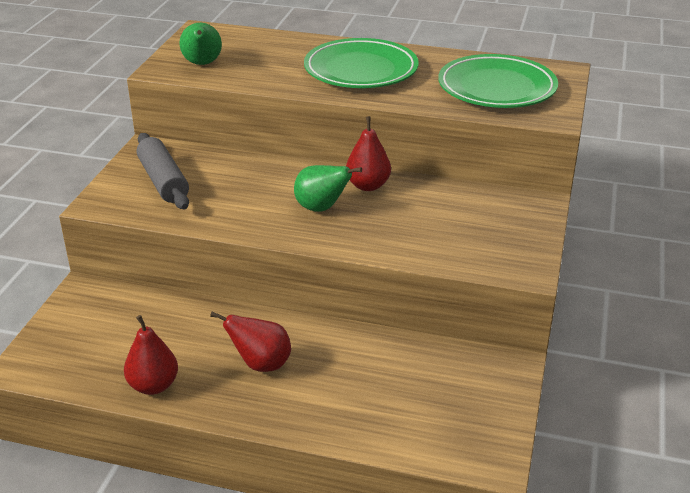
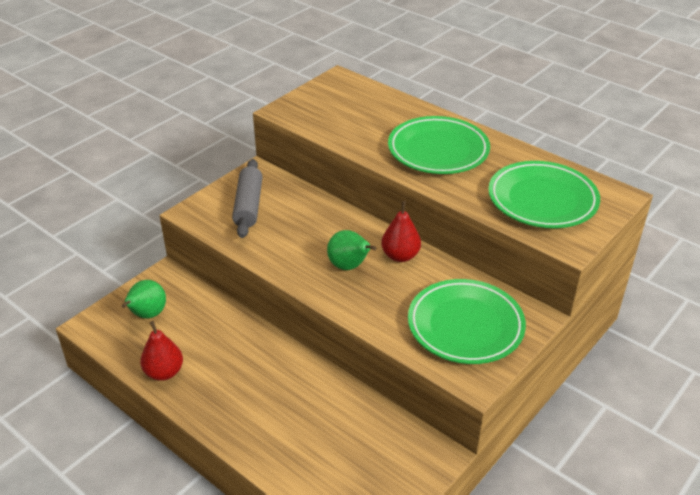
camera: 25 degrees right, 5 degrees up
green pear [180,23,222,65] -> green pear moved to [121,280,166,318]
red pear [210,312,291,372] -> none
none -> green plate [408,279,526,364]

